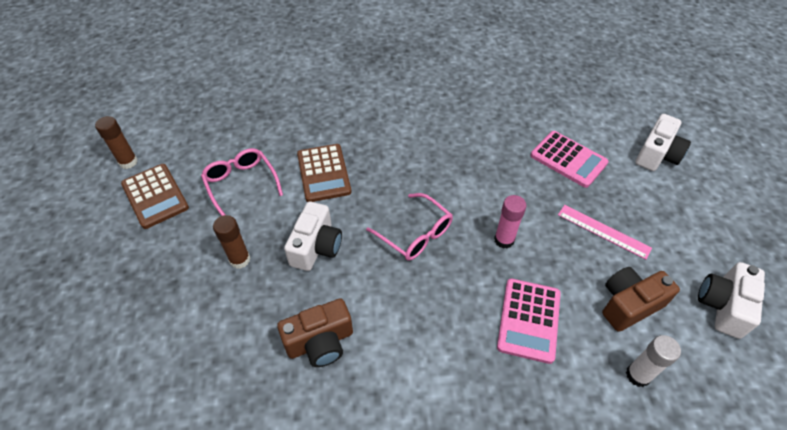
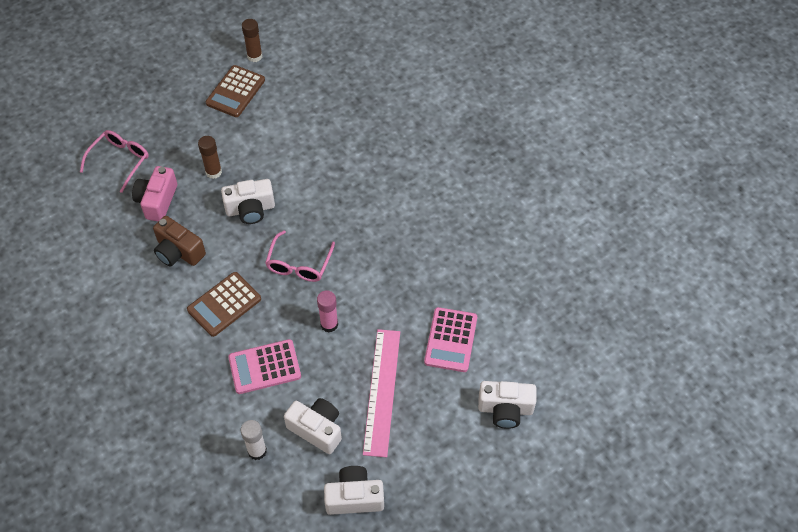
camera: 60 degrees right, 5 degrees up
pink glasses [201,148,283,216] -> pink glasses moved to [80,130,149,193]
brown calculator [297,144,352,202] -> brown calculator moved to [187,272,261,337]
pink ruler [558,205,652,259] -> pink ruler [363,329,400,457], size x1.61
brown camera [602,267,680,332] -> white camera [284,398,342,454]
none -> pink camera [132,166,177,221]

